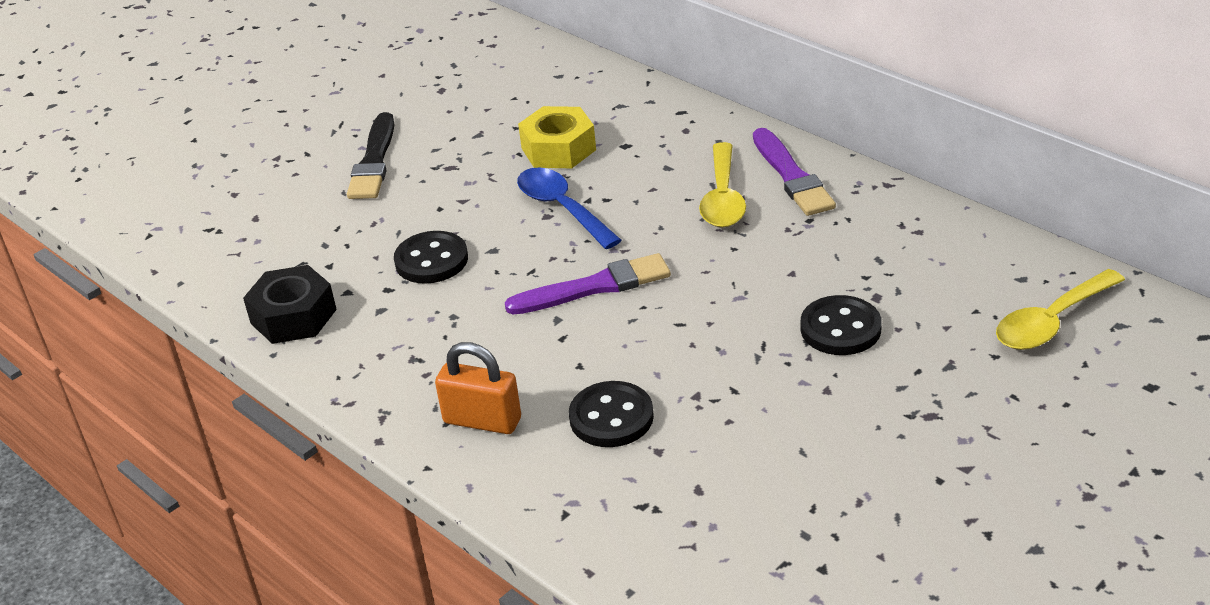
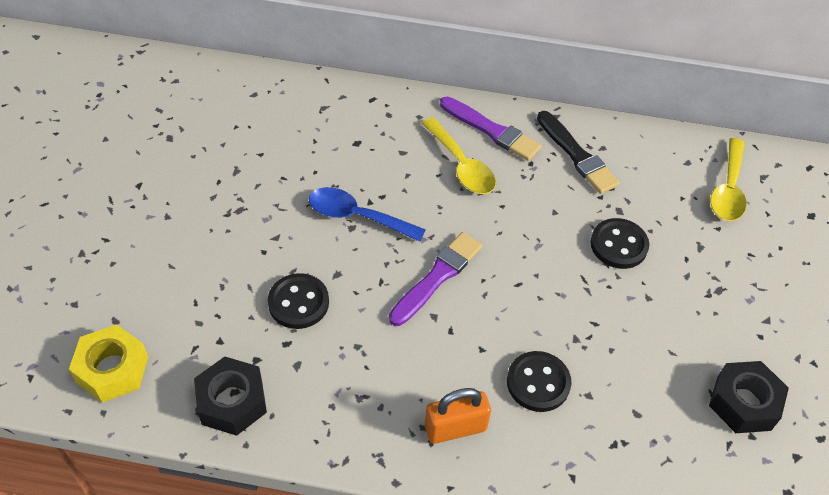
camera: 40 degrees left, 15 degrees up
black brush [347,112,395,199] -> black brush moved to [537,111,619,194]
yellow nut [518,106,596,168] -> yellow nut moved to [69,324,148,403]
none -> black nut [709,361,789,433]

